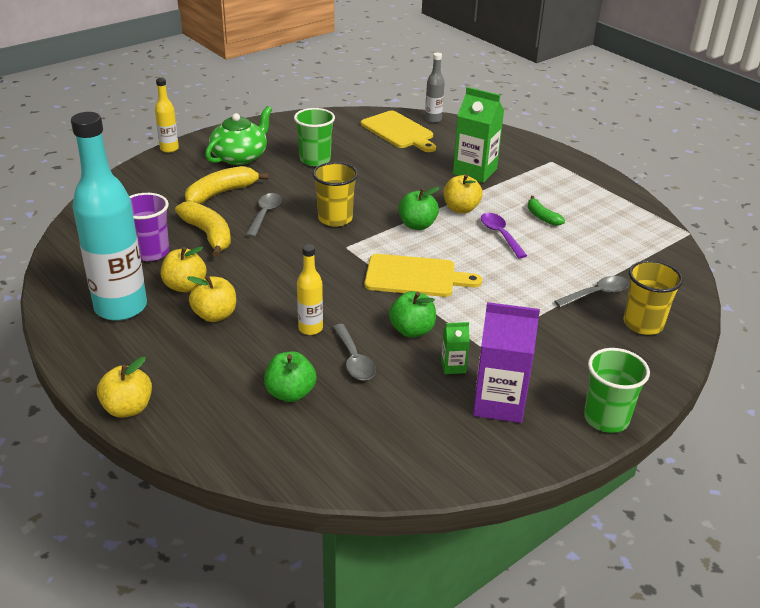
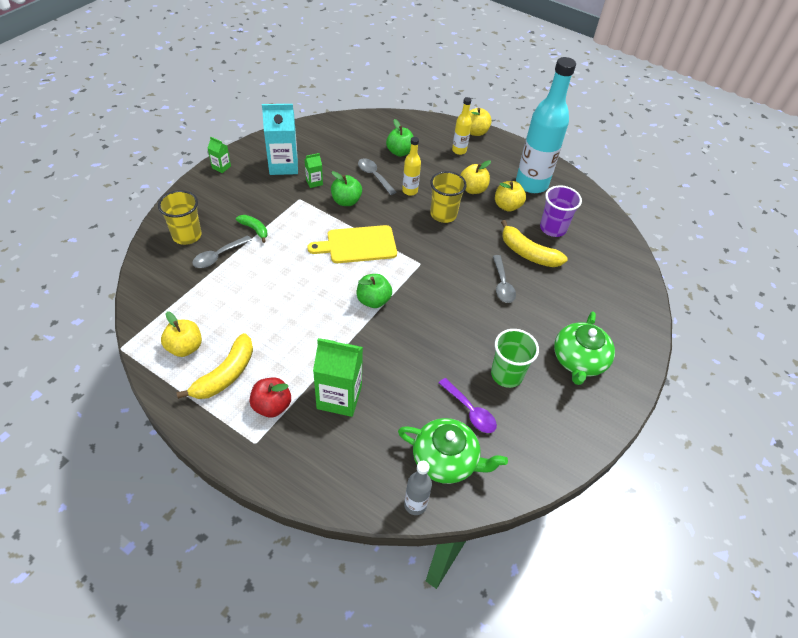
camera: 160 degrees right, 15 degrees up
yellow bottle [155,78,179,153] -> yellow bottle moved to [452,97,472,155]
yellow banana [185,166,269,204] -> yellow banana moved to [176,333,253,399]
yellow cup [312,162,358,227] -> yellow cup moved to [430,171,467,223]
yellow cutting board [361,111,436,152] -> green teapot [398,418,508,484]
yellow apple [443,174,483,213] -> yellow apple moved to [161,311,202,357]
purple carton [473,302,540,423] -> turquoise carton [262,104,298,175]
purple spoon [481,213,527,258] -> purple spoon moved to [439,378,497,433]
green banana [528,196,565,226] -> green banana moved to [236,215,268,243]
green cup [584,348,650,433] -> green carton [208,137,231,173]
none -> red apple [250,377,291,418]

